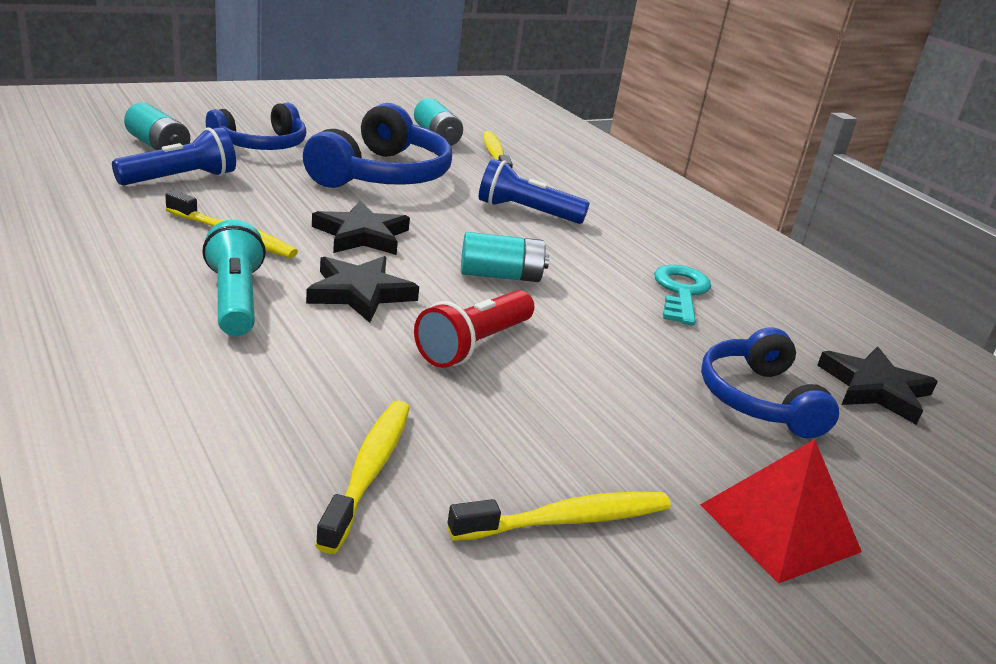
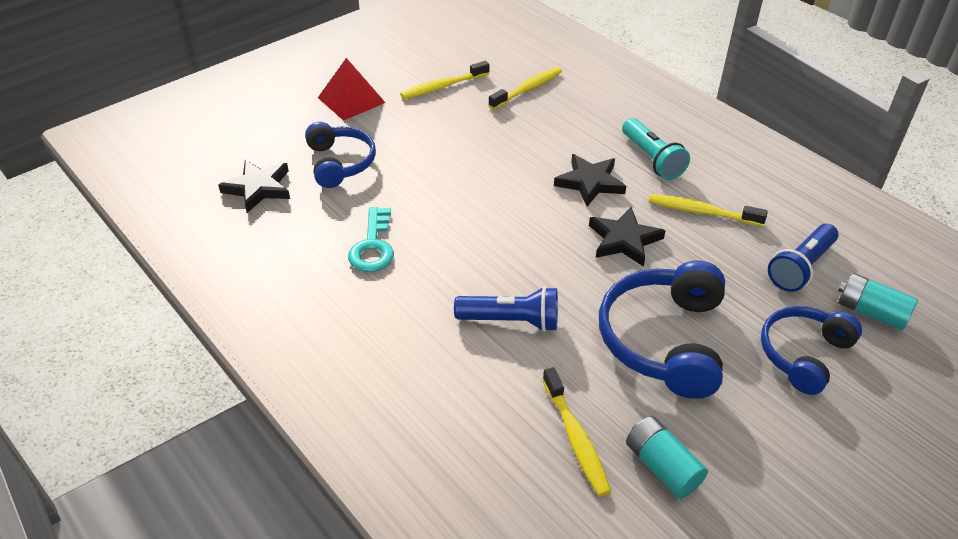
camera: 175 degrees right, 15 degrees up
yellow toothbrush [315,401,410,554] -> yellow toothbrush turned 135 degrees counterclockwise [489,67,562,110]
red flashlight [414,290,534,368] -> none
turquoise battery [461,232,549,282] -> none

